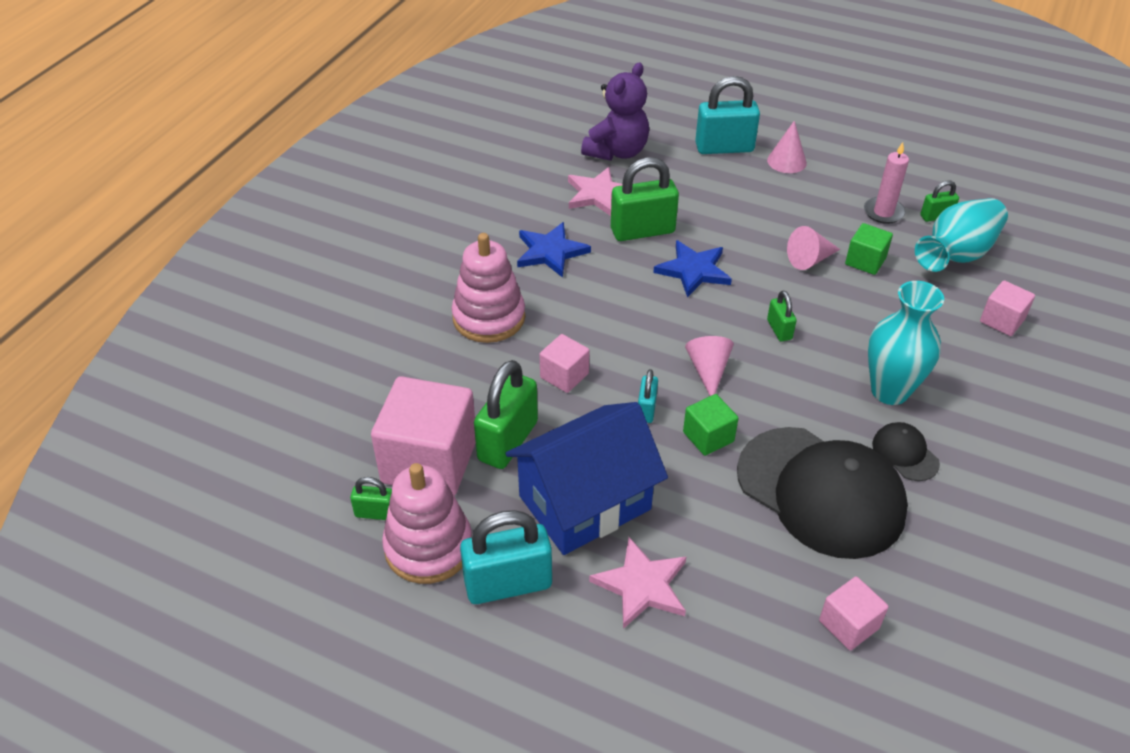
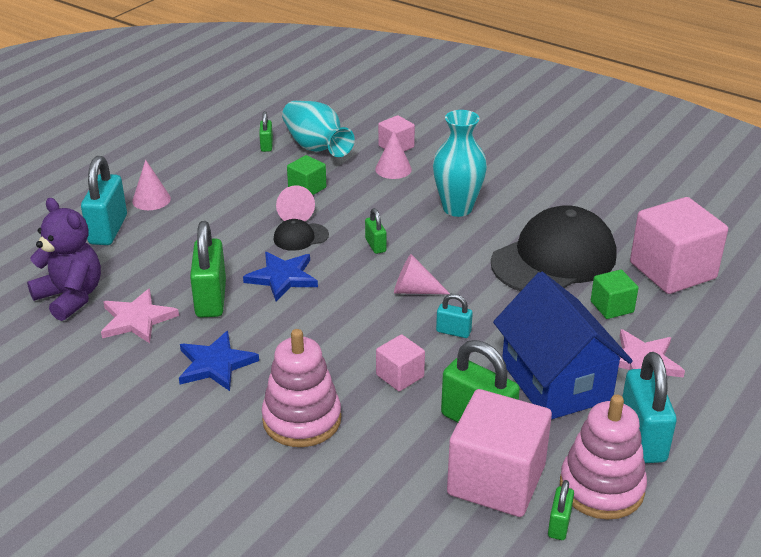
camera: 80 degrees left, 10 degrees down
green cube [683,394,739,456] -> green cube moved to [591,269,638,319]
green padlock [767,290,797,342] -> green padlock turned 75 degrees clockwise [365,208,386,254]
pink cube [819,576,889,650] -> pink cube [630,197,728,294], size x2.02
pink candle [864,142,909,224] -> none
black cap [872,422,940,481] -> black cap moved to [274,219,329,251]
none -> pink cone [375,130,412,179]

